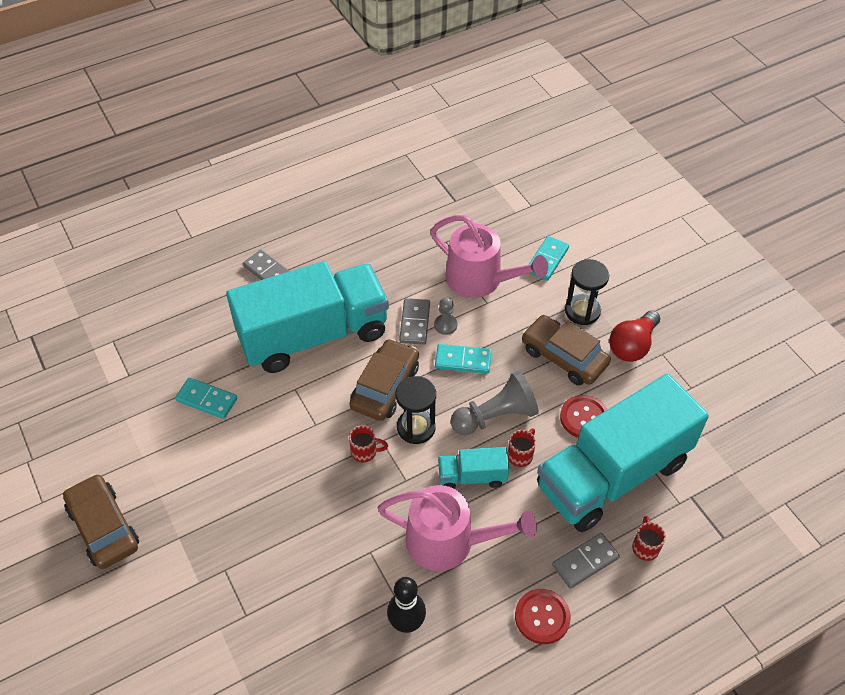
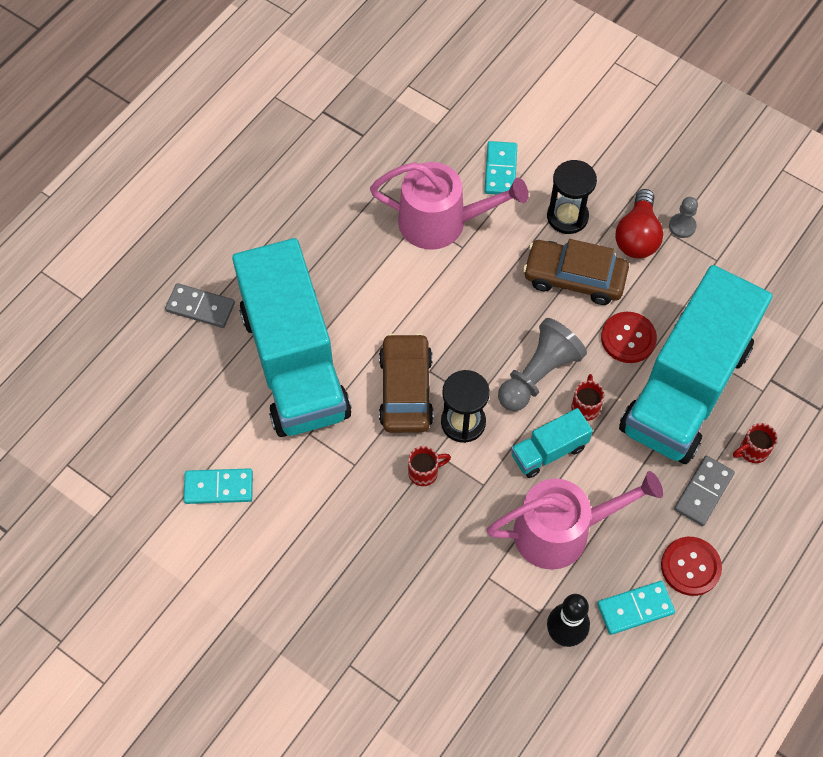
camera: 25 degrees left, 10 degrees up
brown car [63,474,139,569] -> none
turquoise truck [226,261,389,373] -> turquoise truck turned 120 degrees clockwise [232,238,352,437]
grey domino [399,298,430,345] -> none
grey pawn [434,297,457,335] -> grey pawn moved to [669,197,698,238]
turquoise domino [435,344,492,374] -> turquoise domino moved to [597,581,675,635]
red mug [632,516,666,561] -> red mug turned 90 degrees counterclockwise [733,423,778,463]

